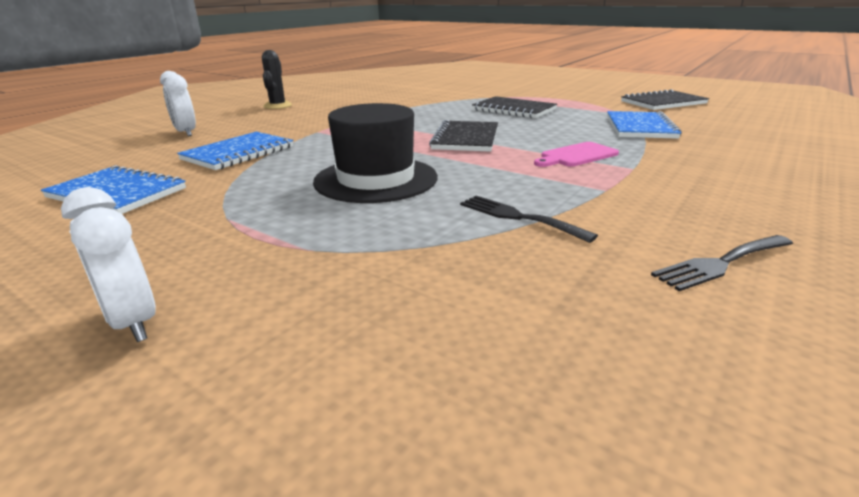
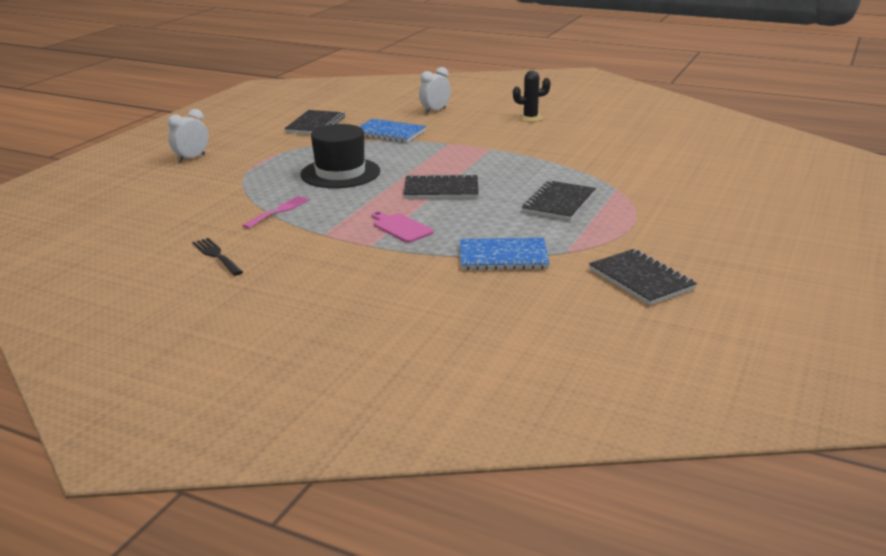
camera: 80 degrees right, 0 degrees up
blue notebook [41,165,186,214] -> black notebook [284,110,345,134]
black fork [460,196,598,243] -> pink fork [242,196,310,229]

